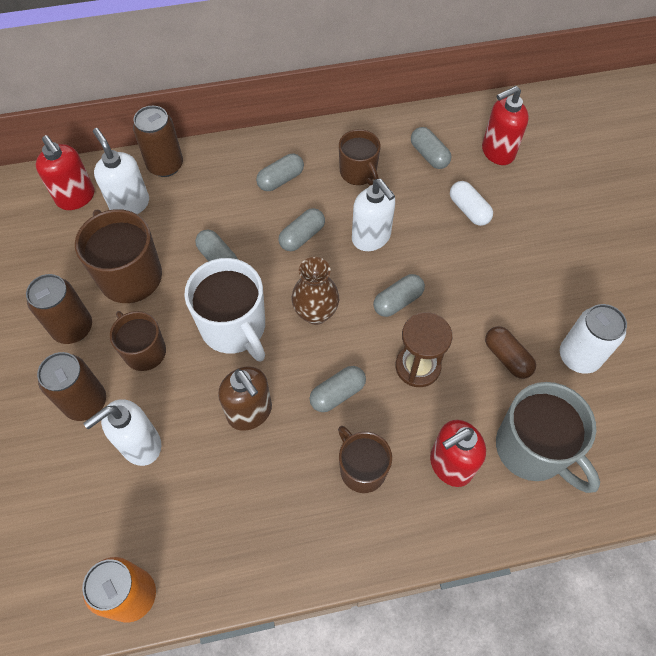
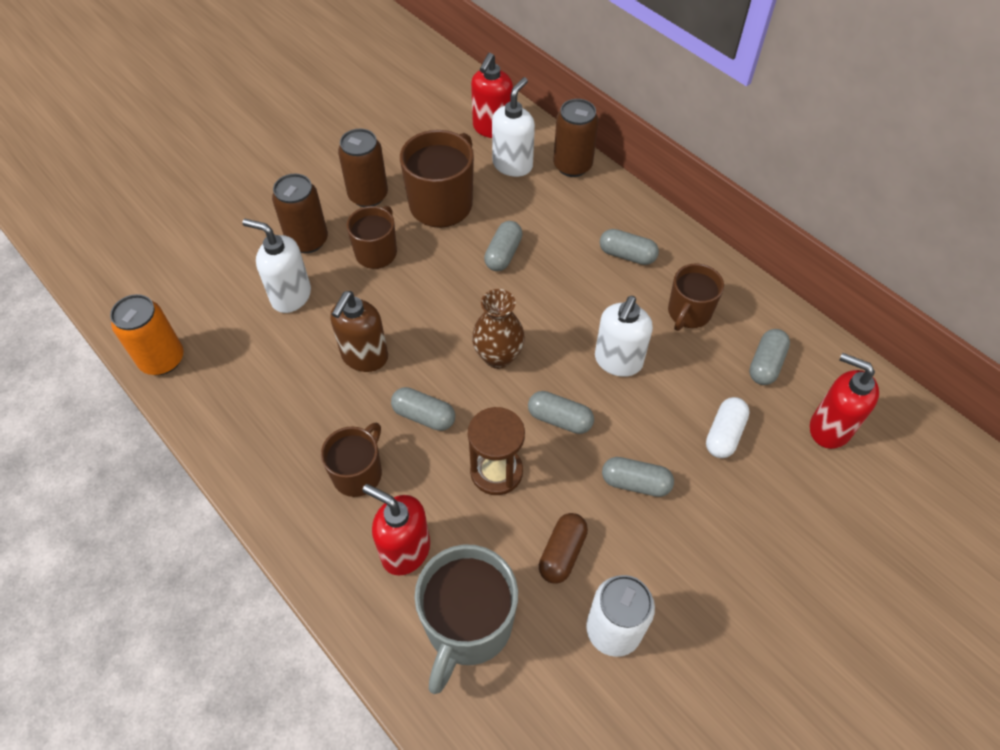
camera: 60 degrees right, 5 degrees down
white mug [184,258,265,362] -> none
grey capsule [279,208,325,251] -> grey capsule moved to [602,457,674,497]

